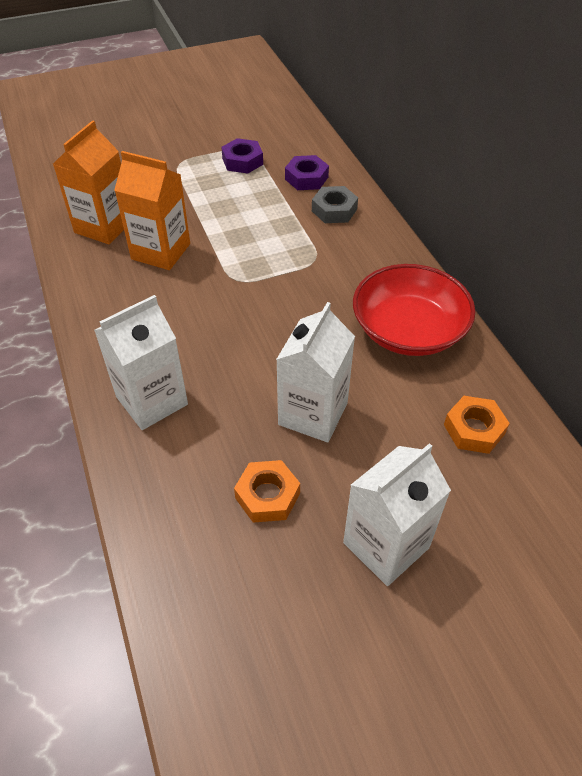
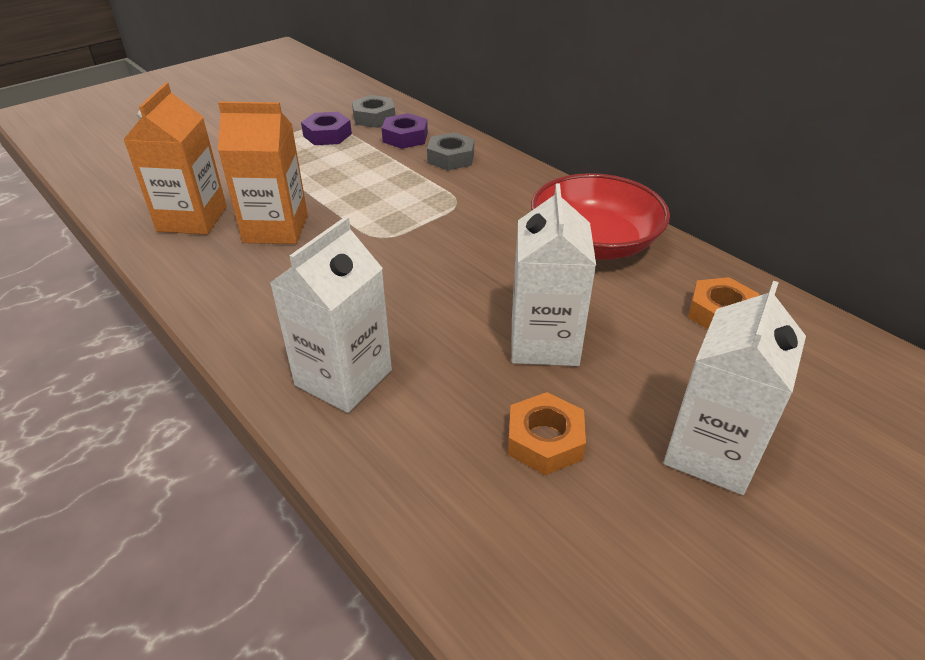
camera: 20 degrees left, 10 degrees down
none -> grey nut [352,95,395,128]

